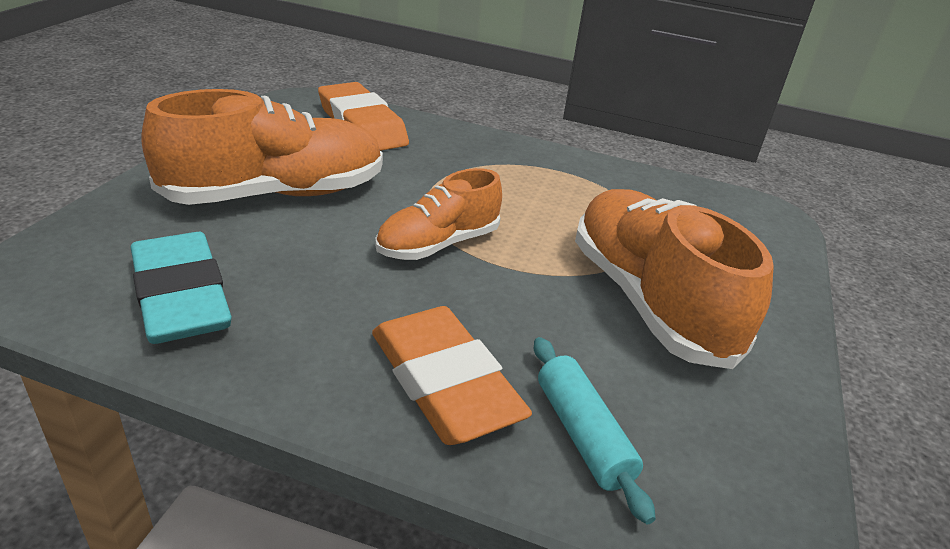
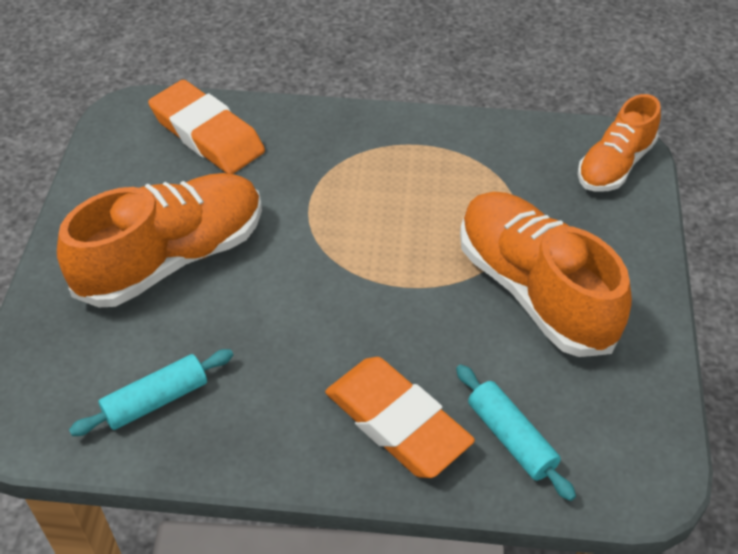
camera: 10 degrees left, 15 degrees up
turquoise eraser [131,232,232,344] -> turquoise rolling pin [69,349,233,436]
orange shoe [375,168,502,260] -> orange shoe moved to [578,94,661,192]

